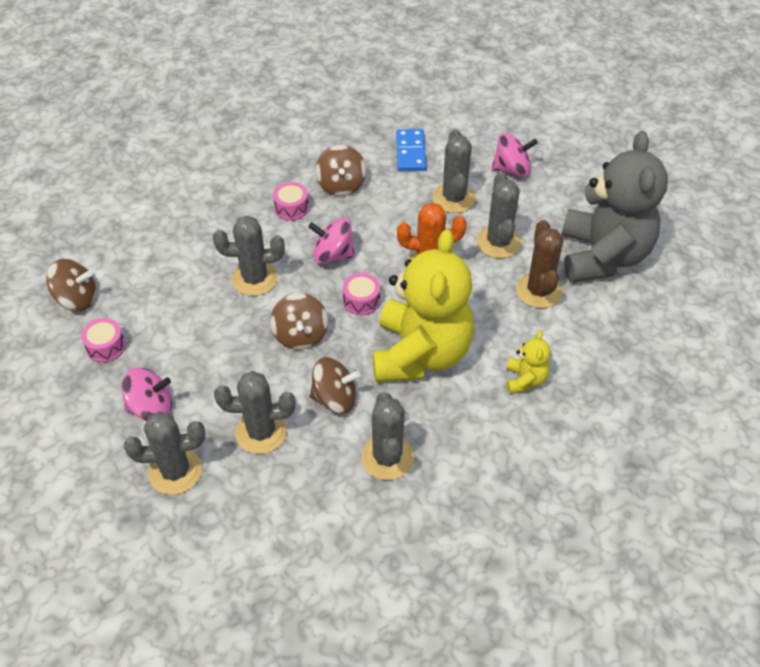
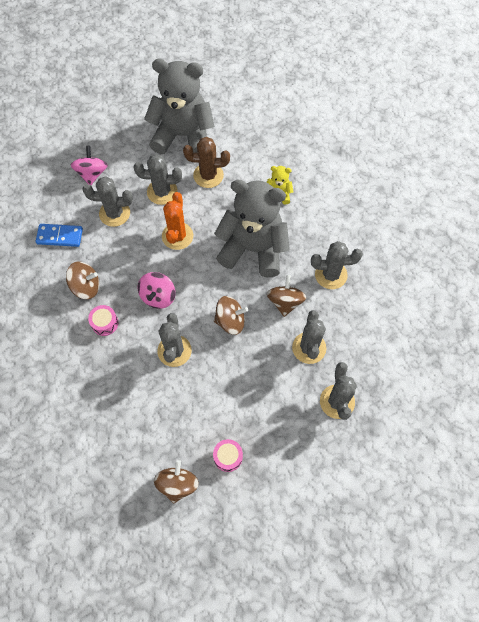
camera: 85 degrees left, 15 degrees up
pink spinning top [121,368,172,421] -> none
pink drum [342,273,380,316] -> none
yellow teddy bear [373,229,474,382] -> grey teddy bear [214,180,290,277]

